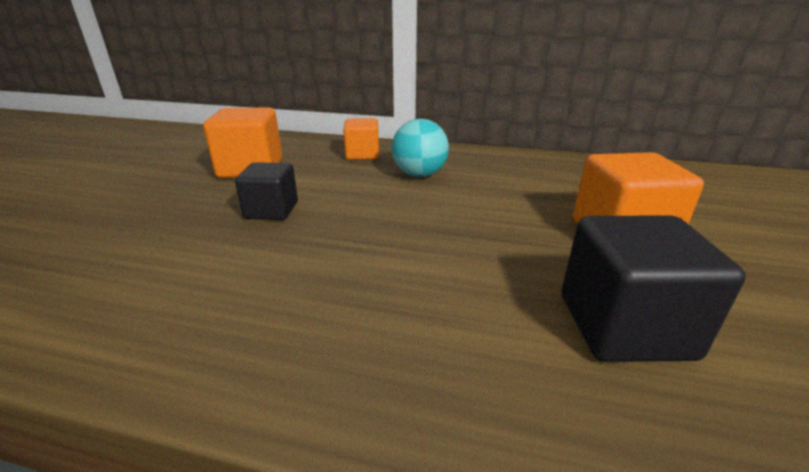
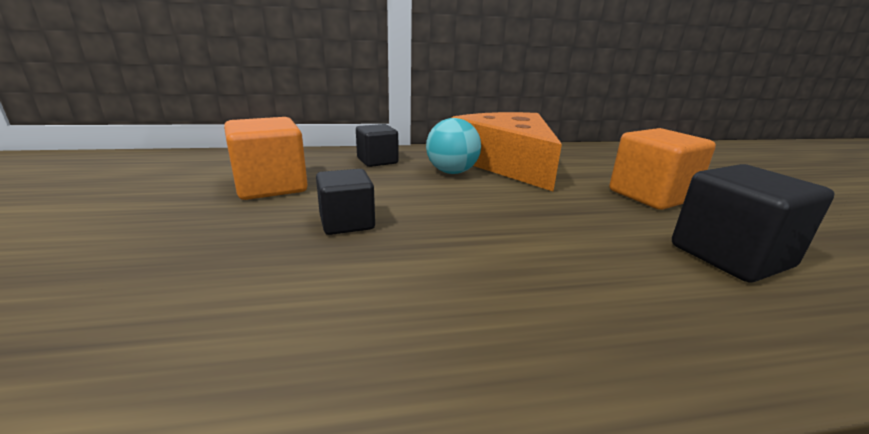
camera: 25 degrees left, 5 degrees down
orange cube [343,118,379,160] -> black cube [356,124,398,167]
none -> orange cheese [452,112,562,191]

